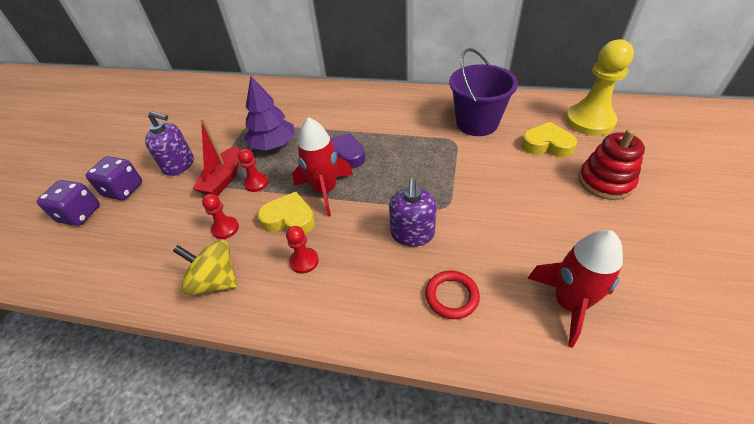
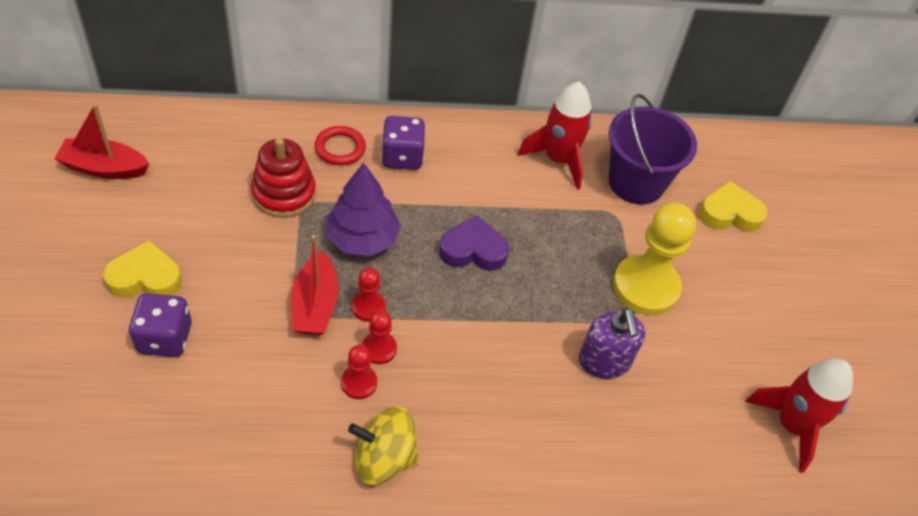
camera: 25 degrees left, 5 degrees up
purple dice [37,180,100,226] -> purple dice moved to [381,116,426,170]
purple soap dispenser [145,111,194,176] -> none
yellow heart [258,192,315,234] -> yellow heart moved to [103,240,182,298]
red pawn [286,226,319,274] -> red pawn moved to [362,310,397,364]
red rocket [292,117,353,217] -> red rocket moved to [518,81,592,190]
red ring [425,271,480,319] -> red ring moved to [314,126,366,165]
yellow pawn [566,39,634,136] -> yellow pawn moved to [613,203,696,315]
red stacking toy [578,129,645,200] -> red stacking toy moved to [251,138,316,218]
none -> red boat [54,104,149,179]

